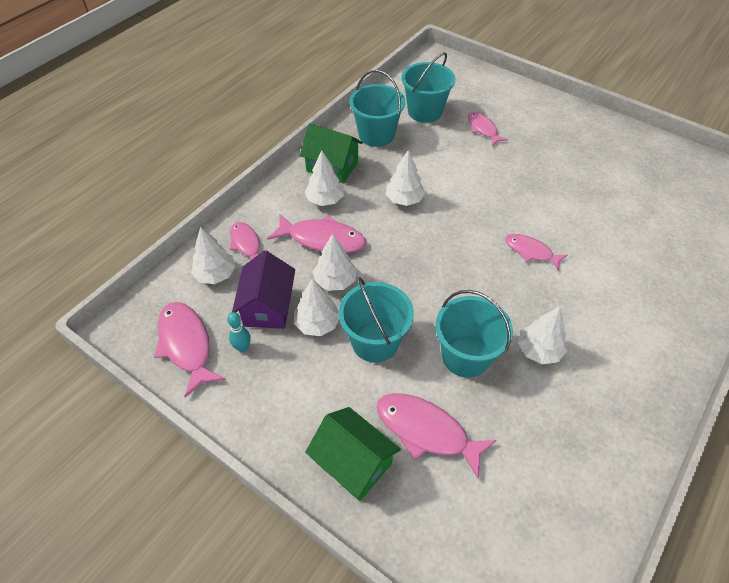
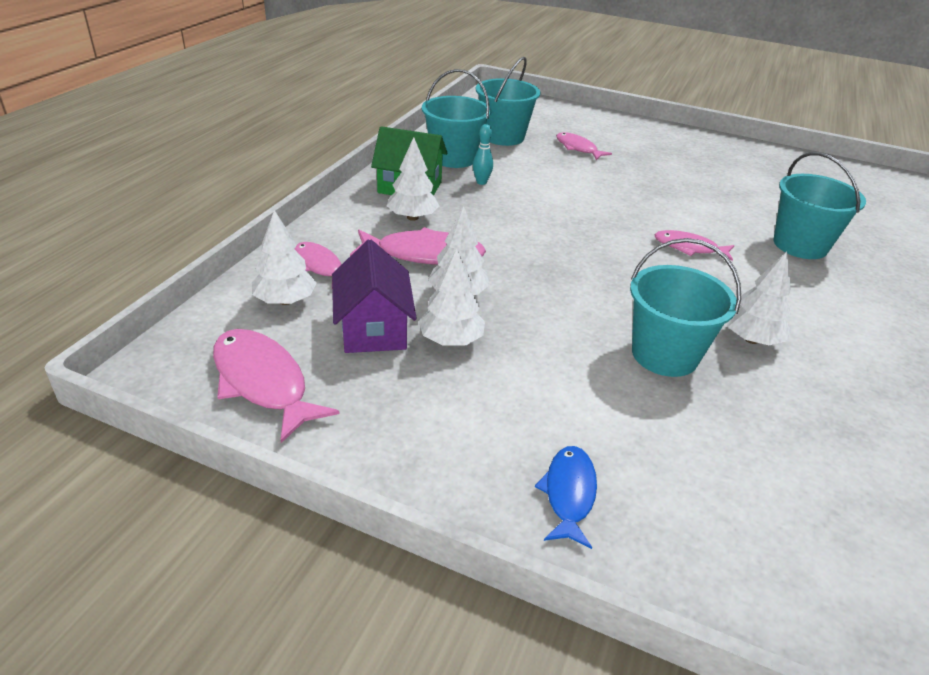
camera: 15 degrees left, 15 degrees down
turquoise bowling pin [227,312,251,352] -> turquoise bowling pin moved to [473,124,493,185]
green house [305,407,401,501] -> blue fish [535,446,597,549]
turquoise bucket [339,277,414,363] -> turquoise bucket moved to [774,152,866,259]
pink fish [376,393,497,479] -> none
white tree [386,150,425,206] -> none

